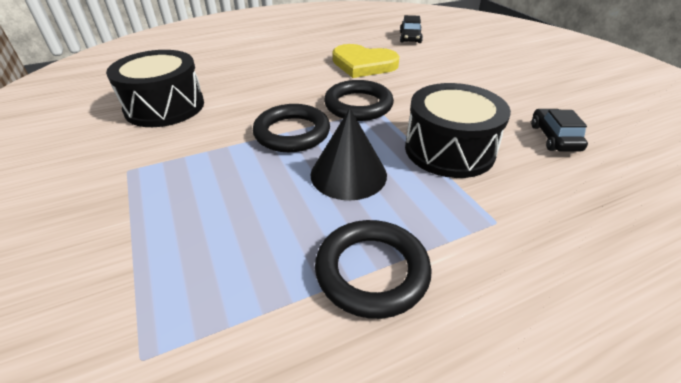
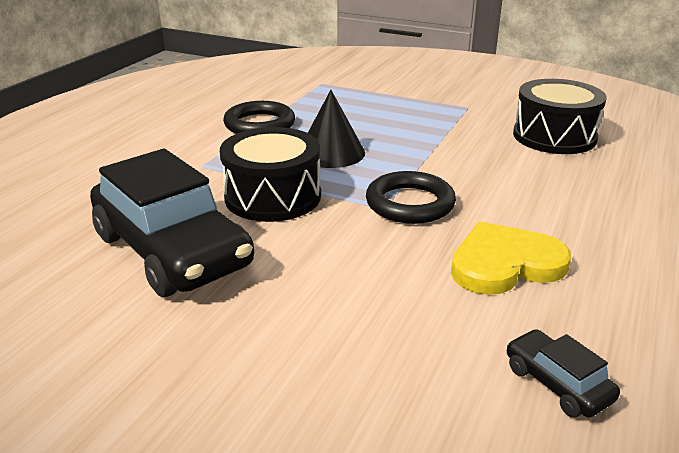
camera: 140 degrees right, 10 degrees down
black ring [253,104,330,152] -> none
black car [531,109,588,152] -> black car [90,149,254,297], size x2.33

